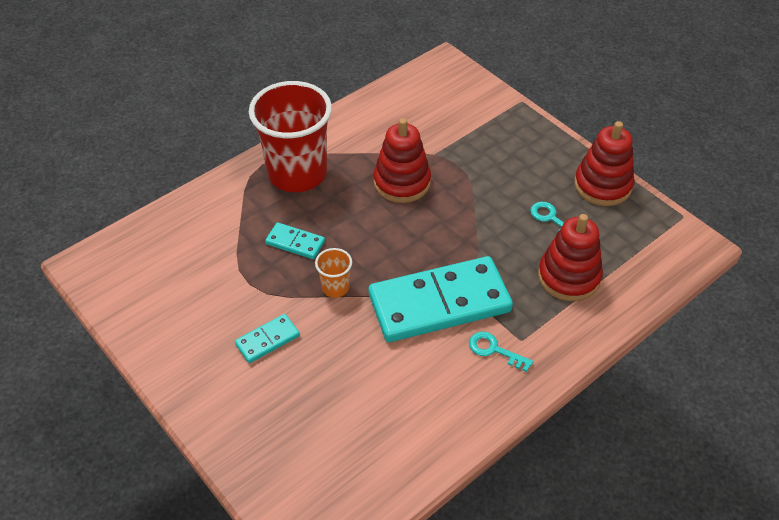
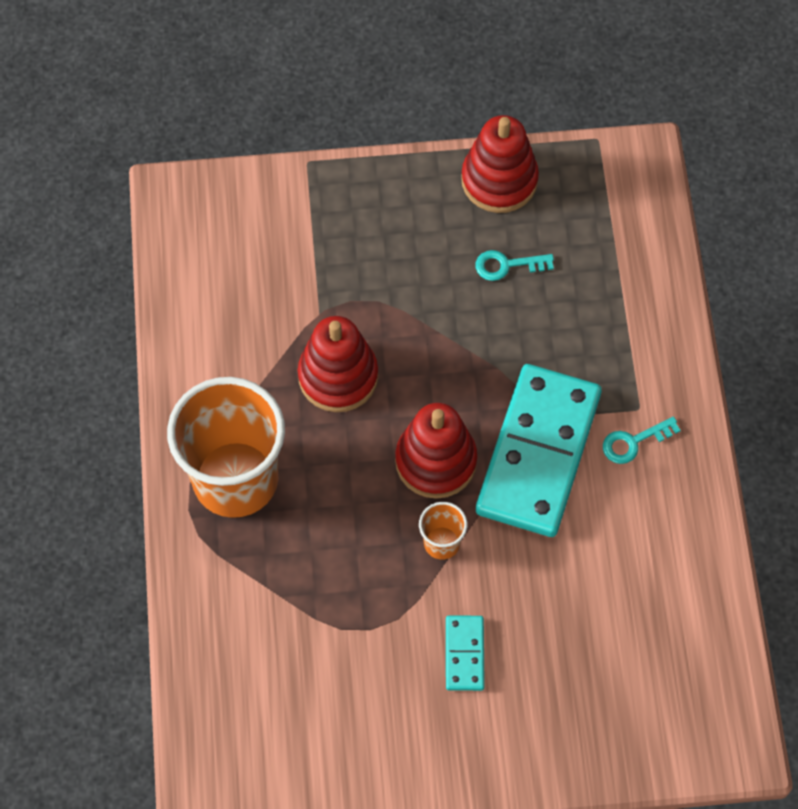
camera: 55 degrees left, 15 degrees up
red cup [249,81,332,192] -> orange cup [167,377,285,518]
turquoise domino [265,222,325,259] -> none
red stacking toy [538,214,603,301] -> red stacking toy moved to [395,403,477,499]

